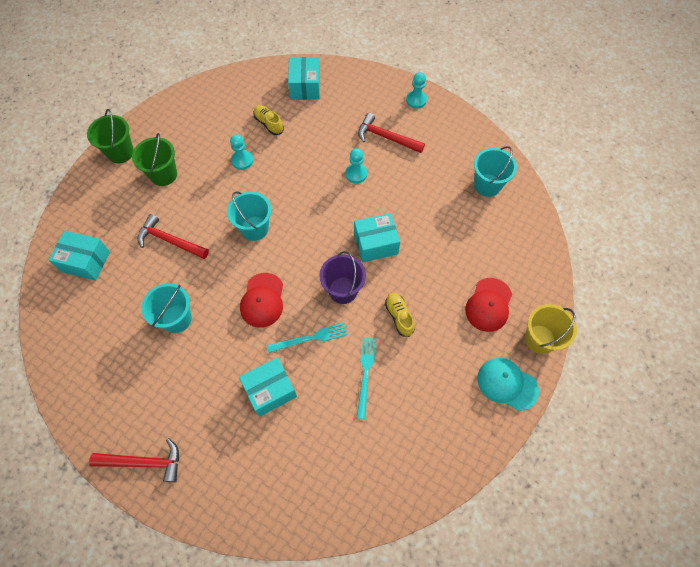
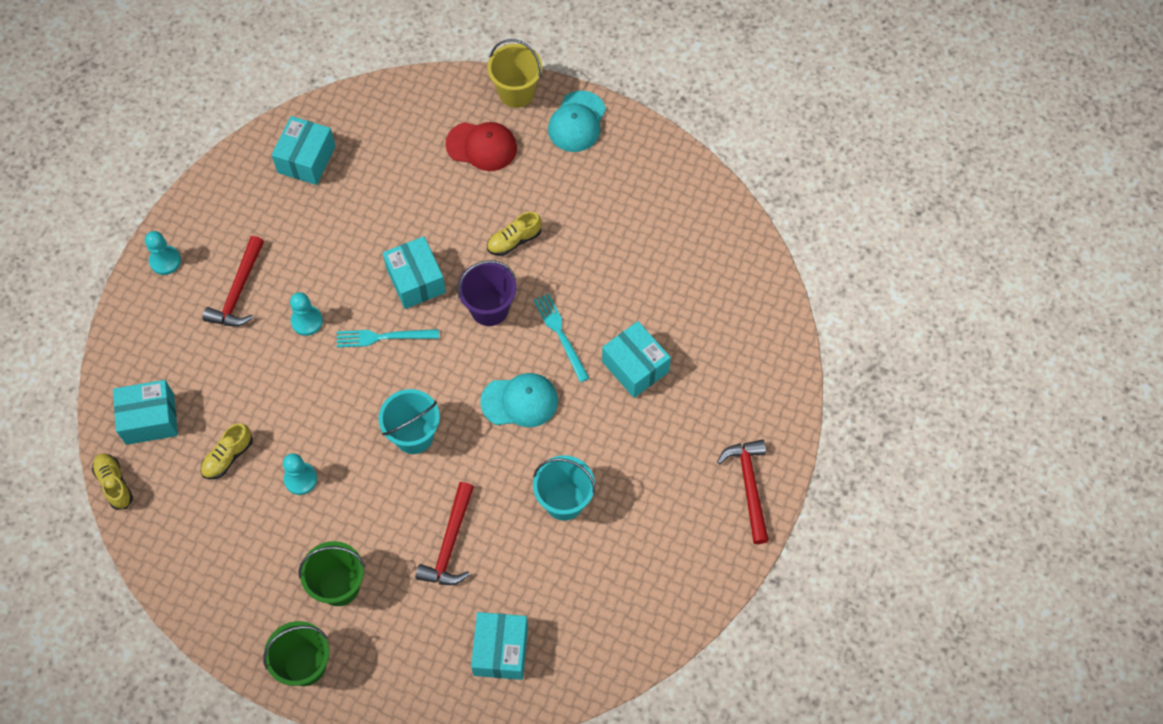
camera: 100 degrees left, 0 degrees up
red cap [240,273,283,328] -> turquoise cap [480,373,558,427]
turquoise fork [357,337,376,419] -> turquoise fork moved to [337,329,439,348]
turquoise bucket [474,146,517,197] -> turquoise box [272,116,336,185]
none -> yellow shoe [92,453,133,510]

